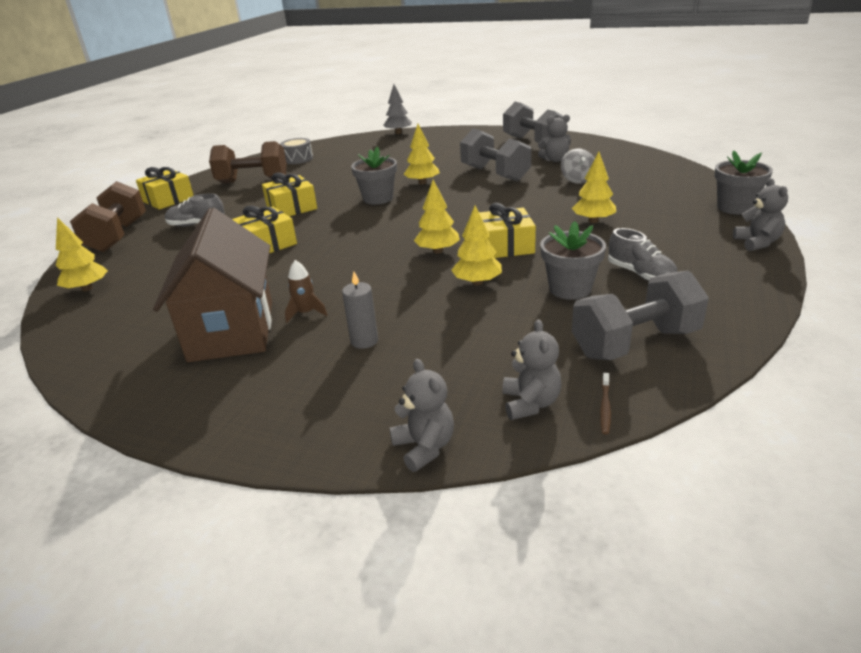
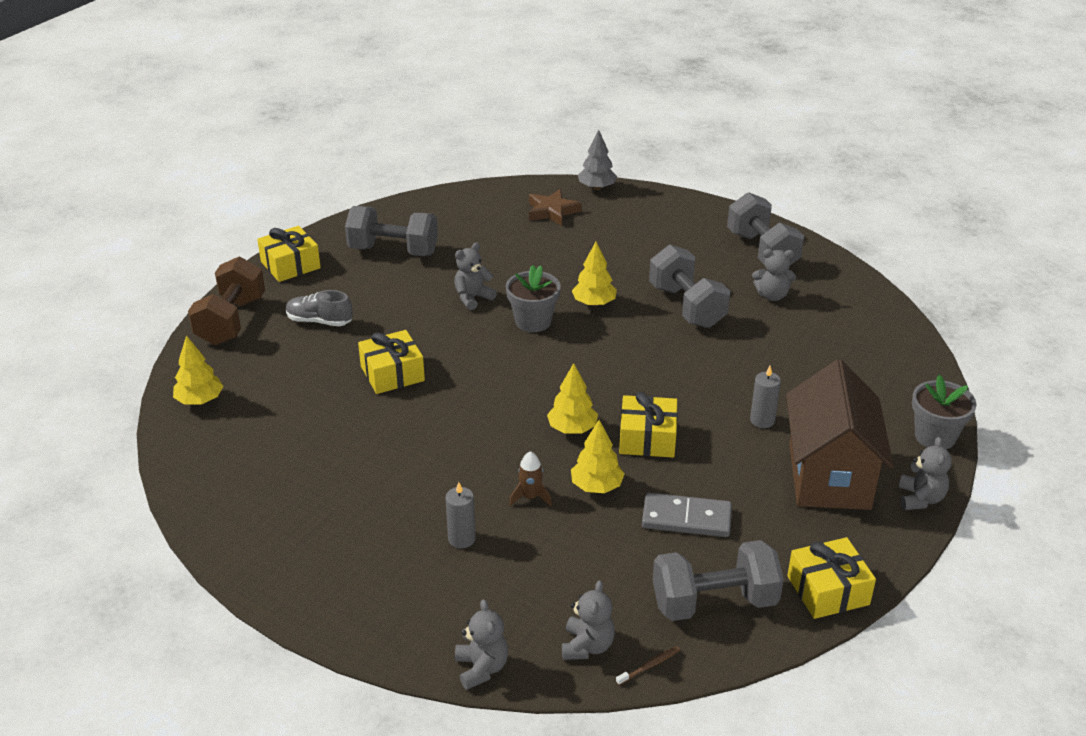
camera: 10 degrees right, 5 degrees up
brown house [153,207,272,362] -> brown house moved to [786,359,894,510]
brown dumbbell [209,141,287,183] -> grey dumbbell [345,206,438,256]
yellow gift [262,172,317,216] -> yellow gift moved to [787,537,876,619]
grey drum [280,138,313,164] -> none
brown rocket [285,260,327,323] -> brown rocket moved to [509,451,552,506]
grey flower pot [540,221,606,300] -> grey domino [642,493,732,537]
grey spinning top [561,149,595,184] -> none
yellow tree [572,152,616,223] -> grey candle [750,366,781,428]
brown toothbrush [600,373,611,435] -> brown toothbrush turned 150 degrees counterclockwise [616,646,680,685]
grey shoe [608,228,677,281] -> none
none -> grey teddy bear [454,243,497,310]
none -> brown star [529,189,581,226]

